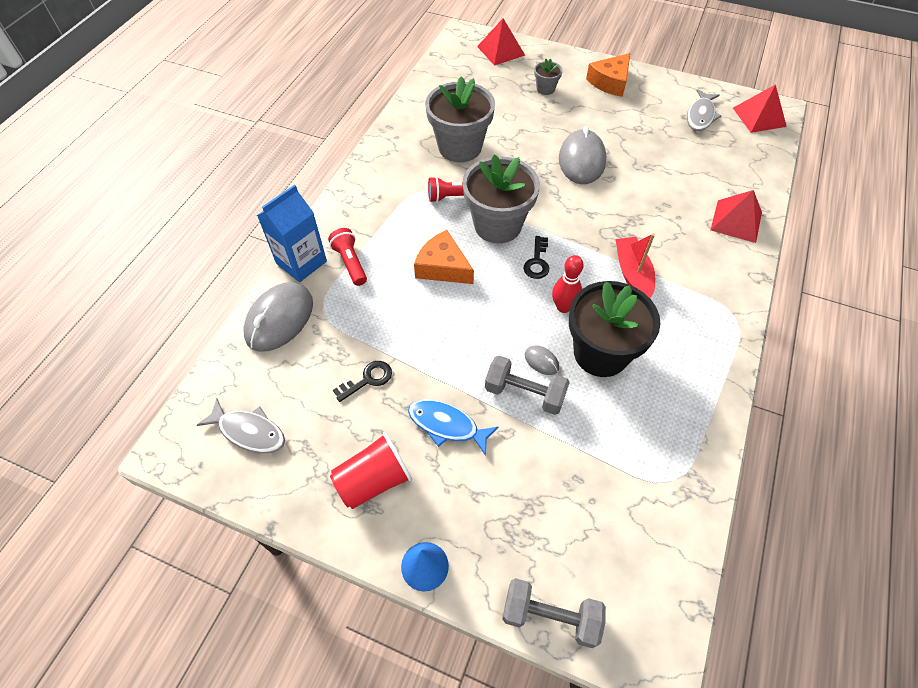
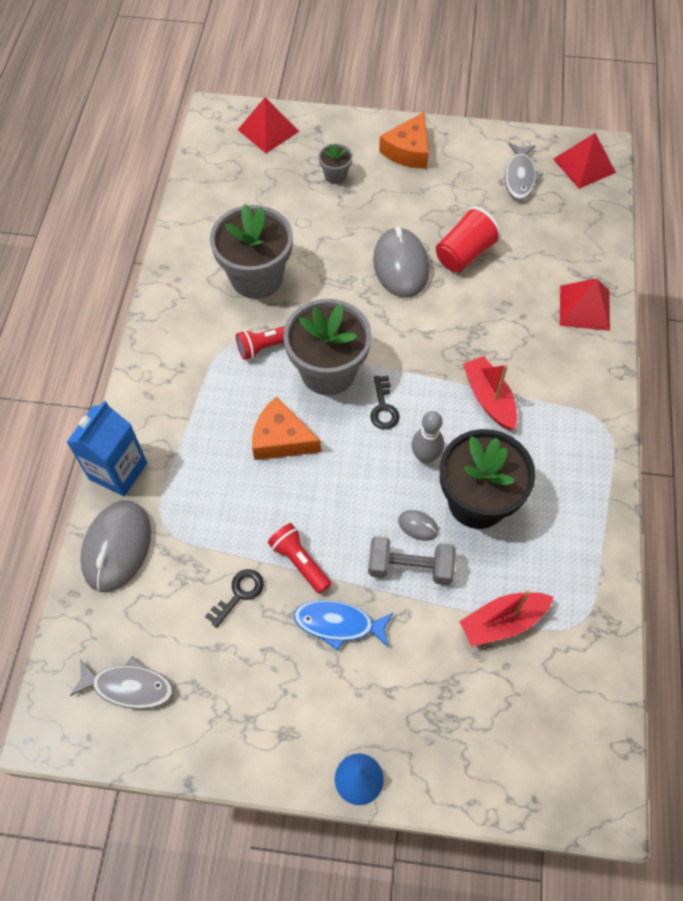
camera: 15 degrees left, 5 degrees up
red flashlight [328,228,367,286] -> red flashlight moved to [268,523,331,594]
red cup [330,432,412,509] -> red cup moved to [436,207,501,272]
grey dumbbell [502,578,606,648] -> none
red bowling pin [552,255,584,313] -> grey bowling pin [411,411,444,464]
none -> red boat [459,590,553,647]

